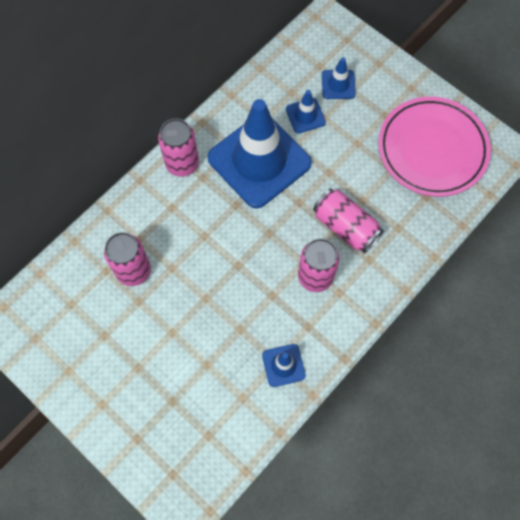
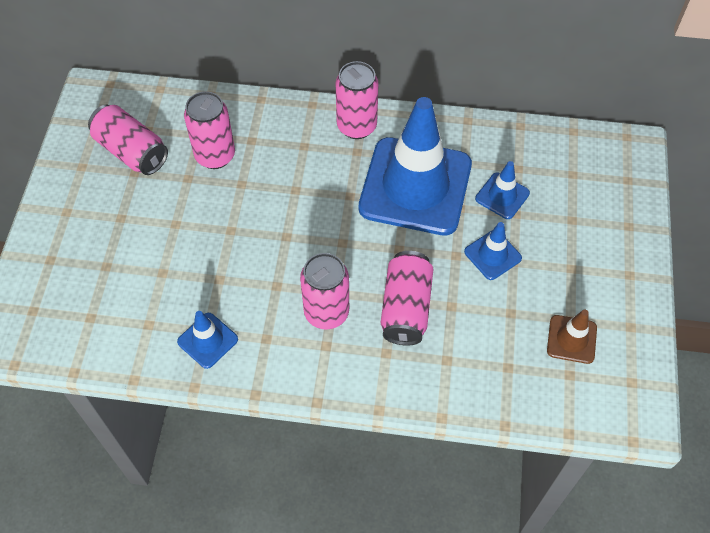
camera: 55 degrees right, 10 degrees down
blue traffic cone [322,57,356,99] -> blue traffic cone moved to [464,222,522,280]
pink plate [378,97,491,197] -> brown traffic cone [547,310,597,364]
none -> pink can [88,105,168,175]

